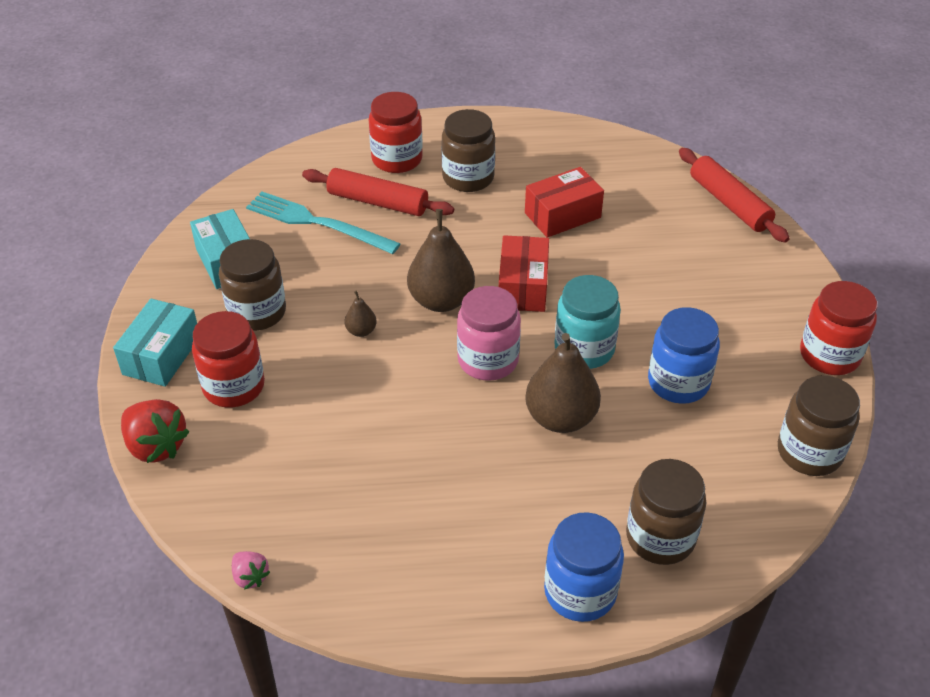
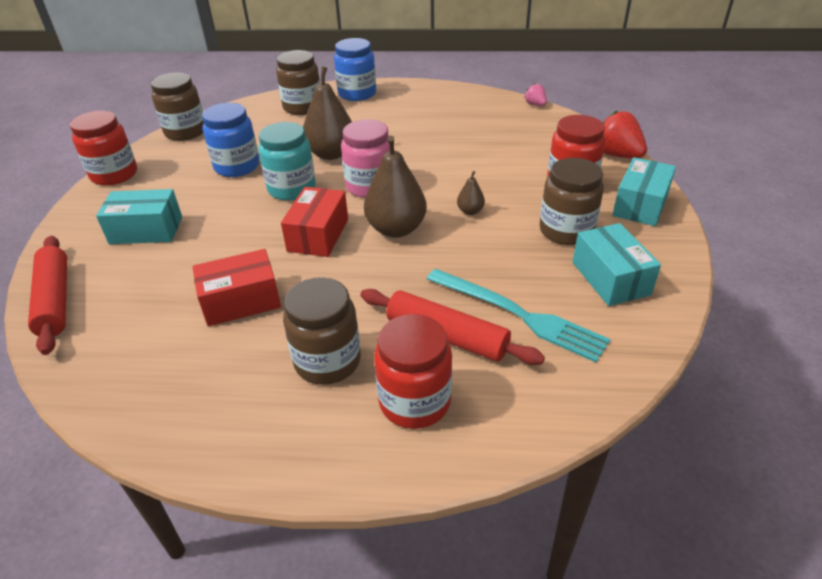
camera: 170 degrees left, 5 degrees down
none -> turquoise box [96,189,182,244]

